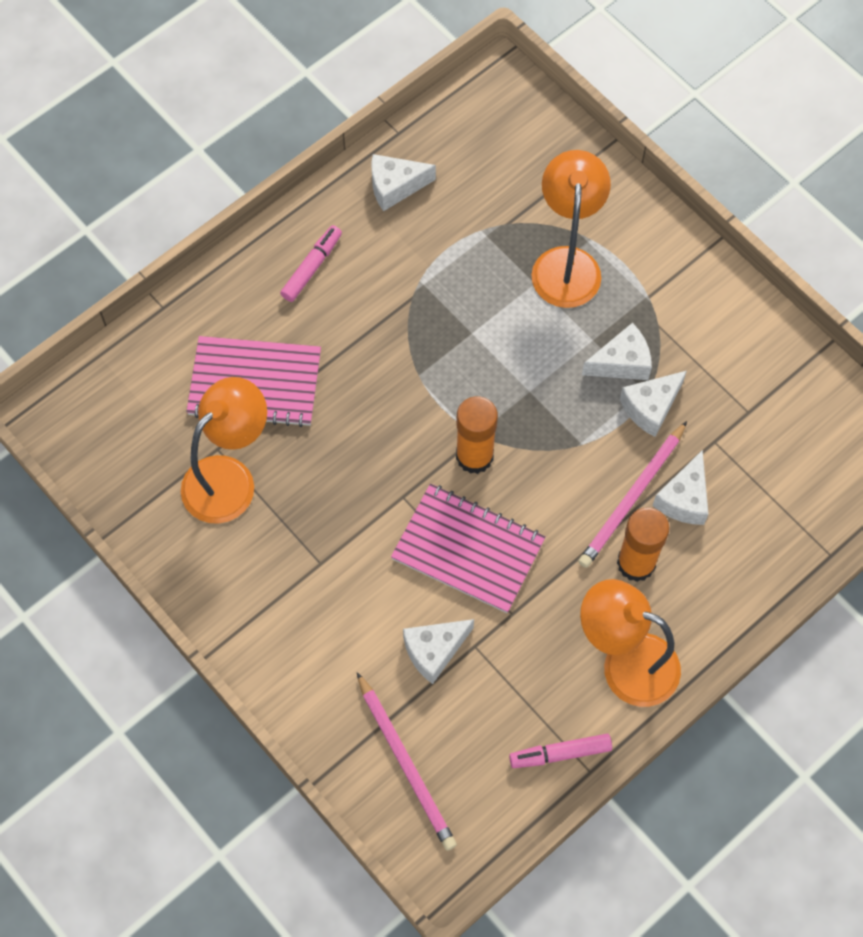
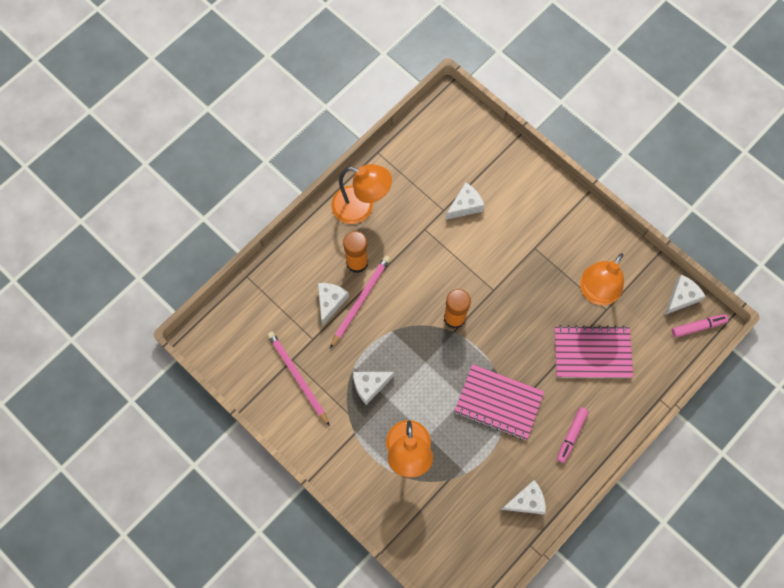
camera: 175 degrees right, 5 degrees up
pink pencil [357,672,457,851] -> pink pencil moved to [267,331,330,426]
pink notebook [391,483,546,613] -> pink notebook moved to [454,364,544,440]
pink marker [509,734,612,768] -> pink marker moved to [672,314,728,337]
white cheese [620,371,687,437] -> white cheese moved to [665,275,706,315]

